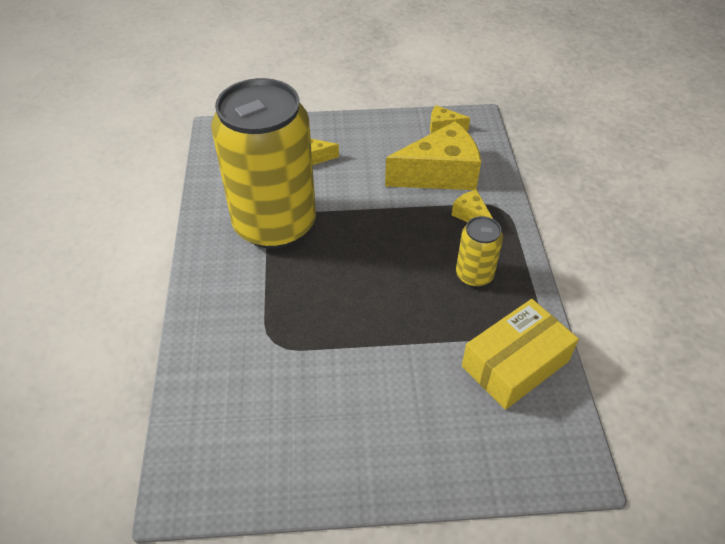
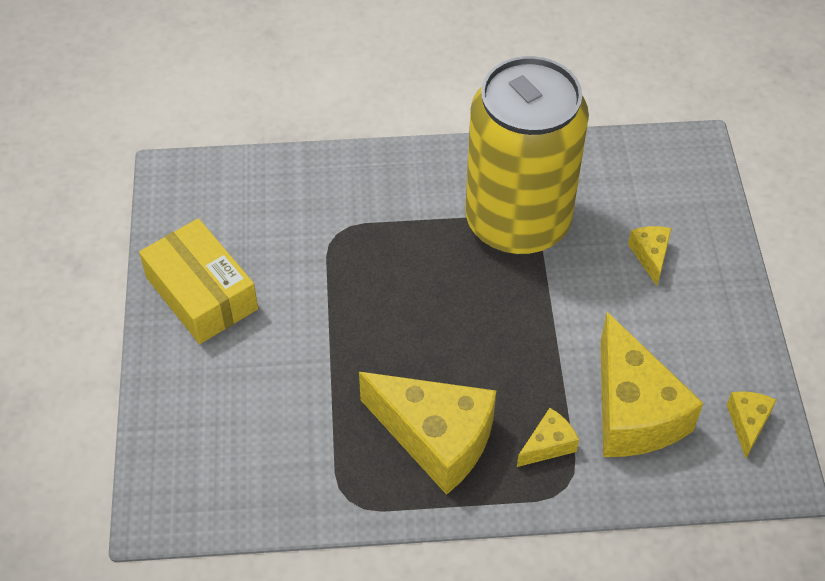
camera: 90 degrees right, 5 degrees up
yellow can [456,216,503,287] -> yellow cheese [359,372,496,495]
yellow box [462,299,579,410] -> yellow box moved to [139,218,258,344]

